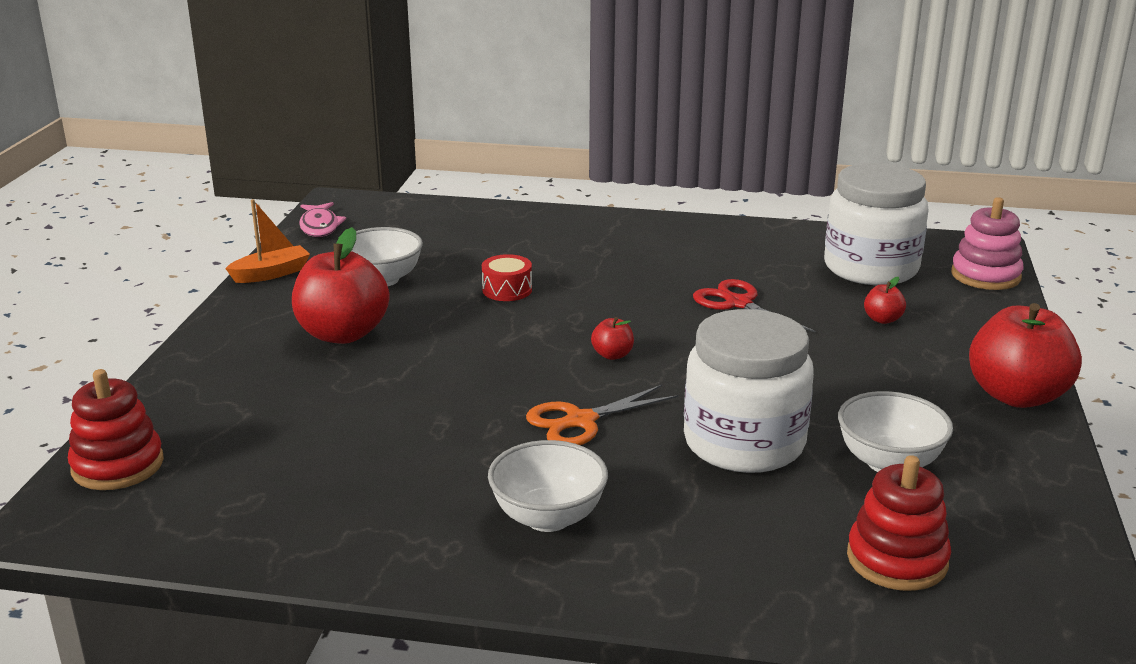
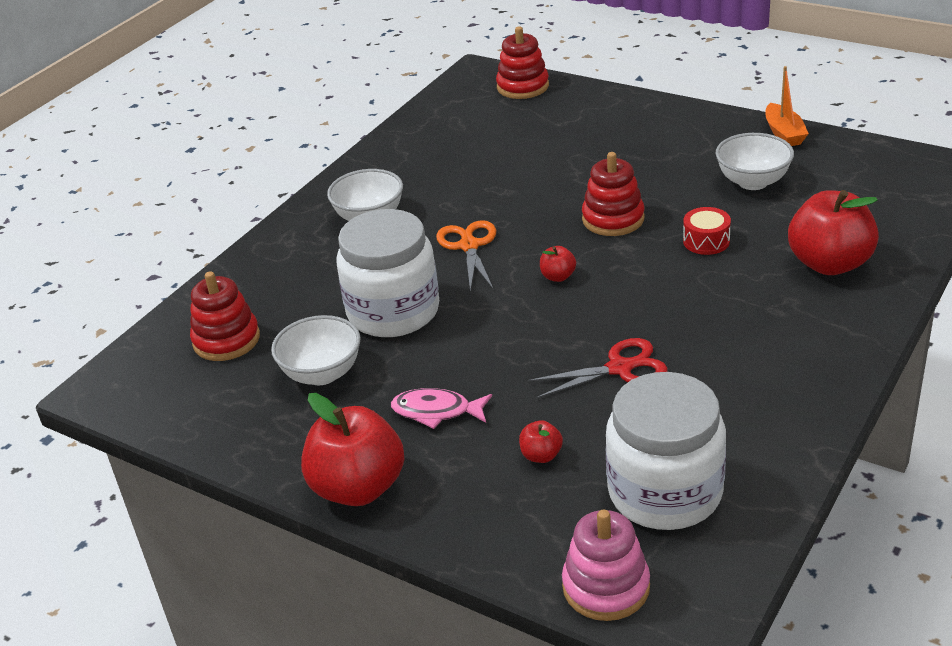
camera: 115 degrees right, 10 degrees up
red apple [292,227,389,344] -> red apple moved to [788,190,879,275]
pink fish [299,202,346,237] -> pink fish moved to [391,388,492,429]
none -> red stacking toy [582,152,645,236]

